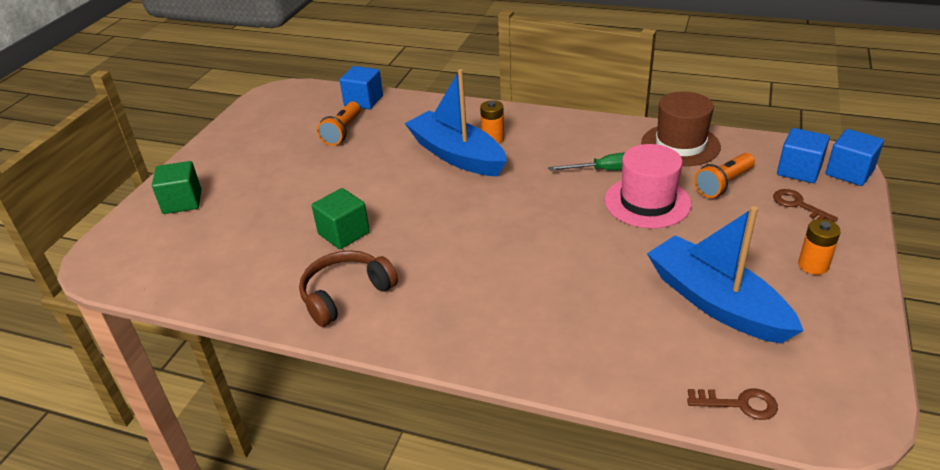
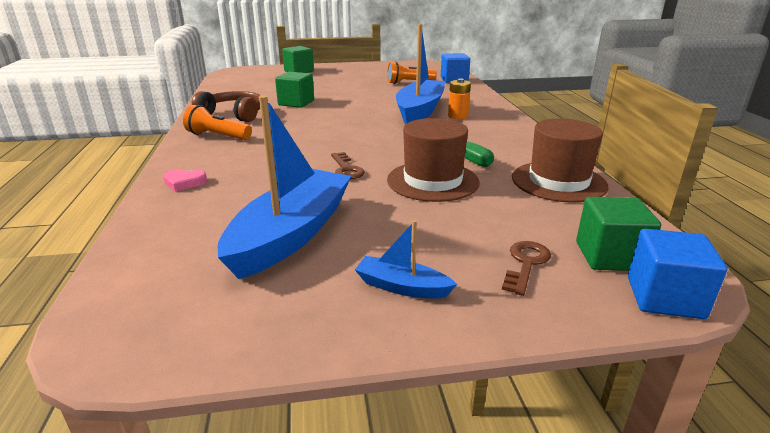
camera: 60 degrees right, 10 degrees down
pink hat [605,144,691,228] -> brown hat [387,118,480,202]
brown key [687,388,778,420] -> brown key moved to [331,152,365,180]
orange flashlight [694,153,755,198] -> orange flashlight moved to [183,105,252,140]
blue cube [777,128,830,183] -> green cube [576,197,661,271]
orange battery [798,219,841,275] -> blue boat [355,220,457,299]
none -> pink heart [163,169,207,192]

